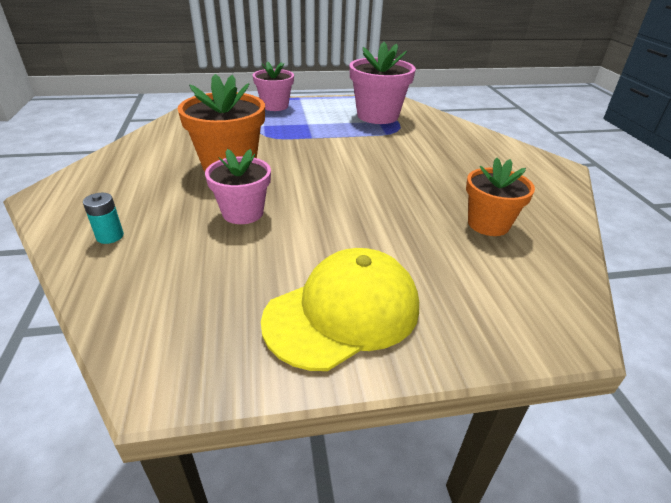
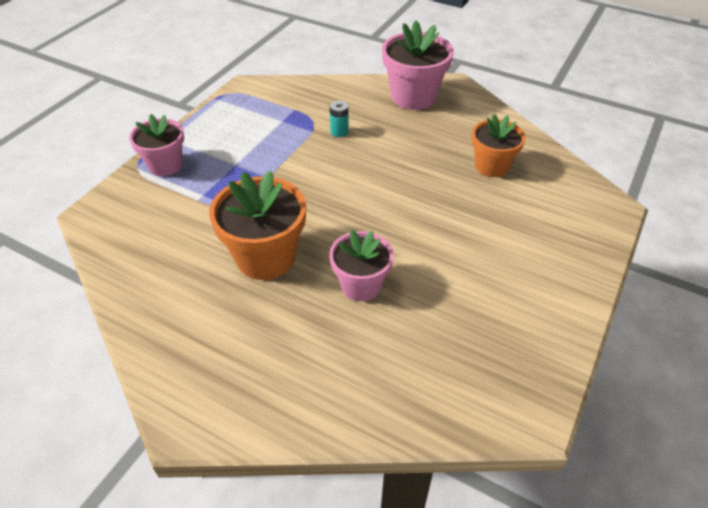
camera: 50 degrees left, 10 degrees up
turquoise battery [83,193,124,244] -> turquoise battery moved to [330,100,349,137]
yellow cap [261,248,419,371] -> none
pink flower pot [349,42,416,124] -> pink flower pot moved to [382,21,454,110]

